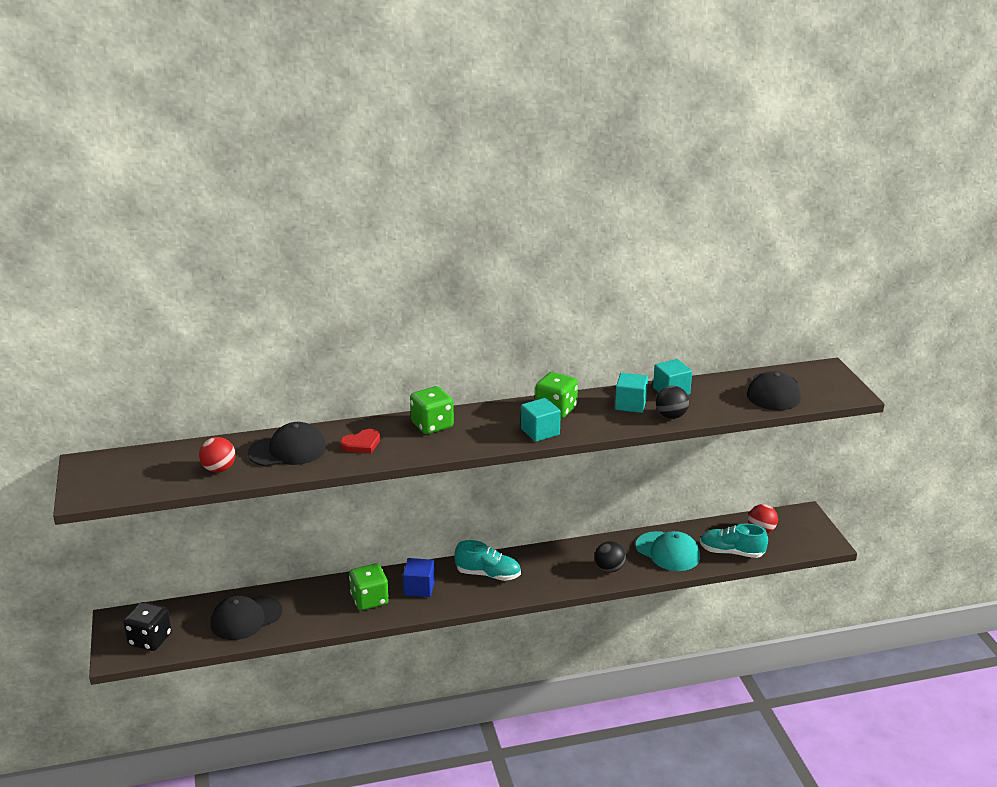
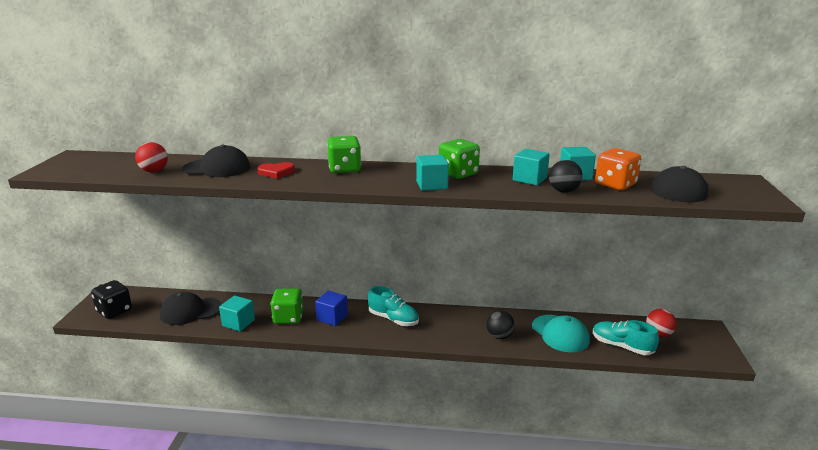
camera: 20 degrees right, 5 degrees down
none -> turquoise cube [219,296,255,332]
none -> orange dice [595,148,641,190]

